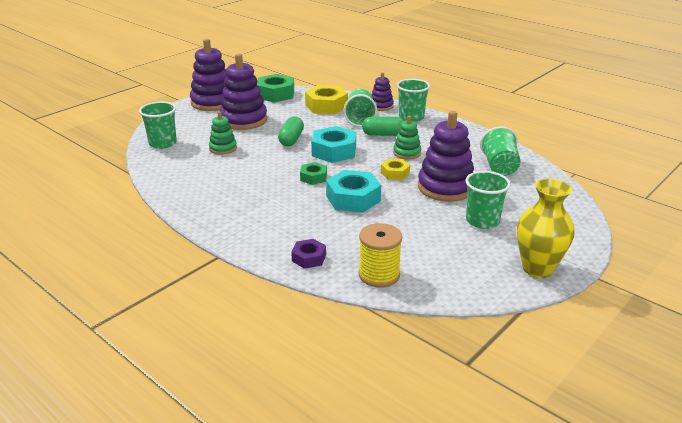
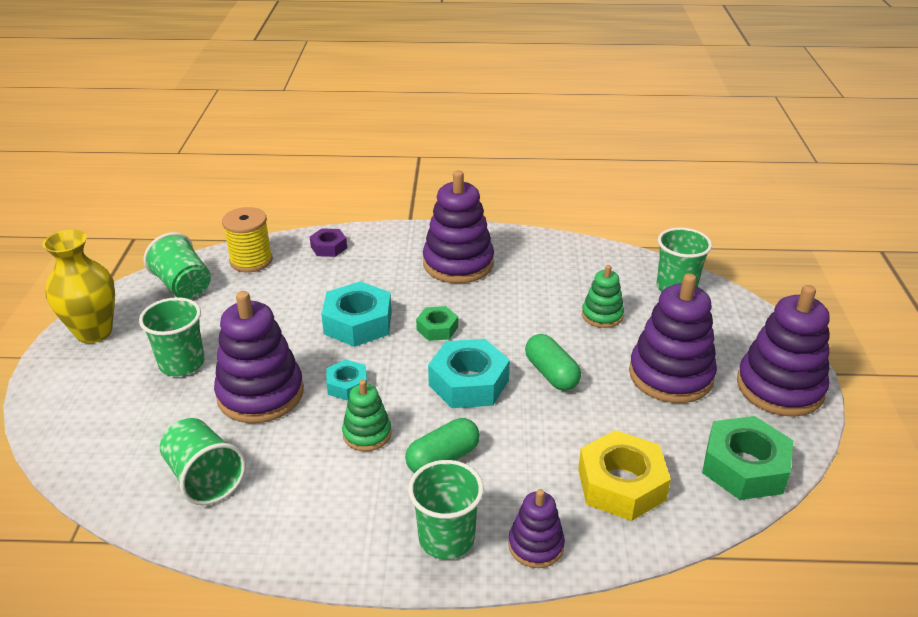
camera: 140 degrees right, 5 degrees up
green cup [344,89,377,127] -> green cup moved to [143,232,211,299]
yellow nut [381,159,410,180] -> turquoise nut [326,359,367,401]
none -> purple stacking toy [423,170,494,283]

